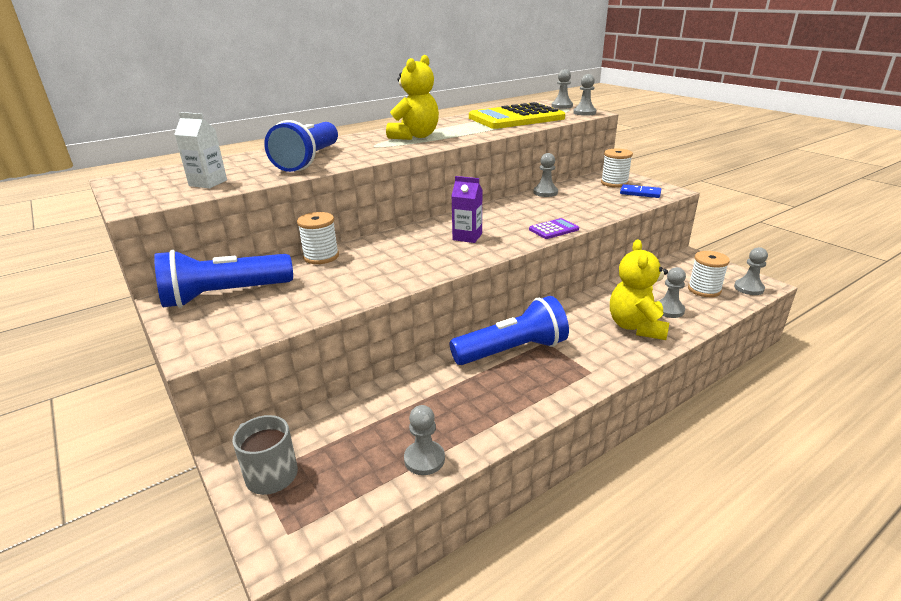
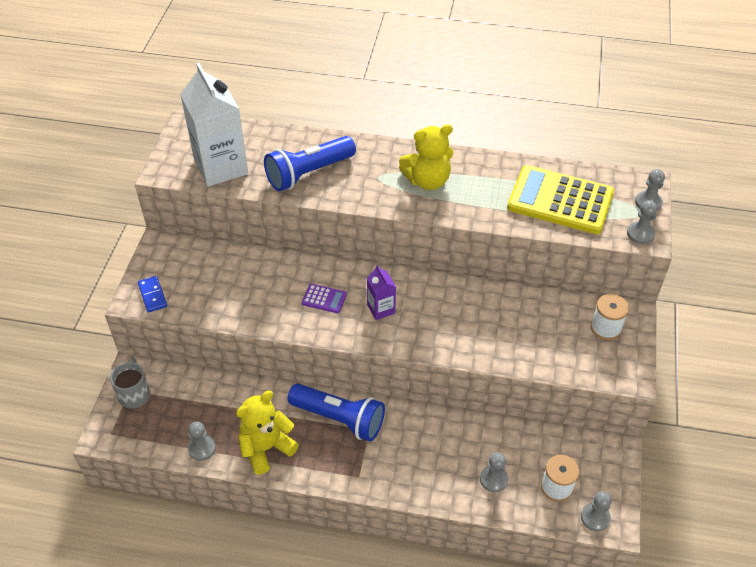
camera: 45 degrees right, 20 degrees up
blue flashlight [154,249,293,308] -> none
white carton [174,112,227,188] -> white carton [180,63,248,187], size x2.08
white spool [297,212,339,264] -> none
purple calculator [529,218,579,239] -> purple calculator moved to [302,284,347,313]
grey pawn [534,153,558,197] -> none
yellow teddy bear [610,239,669,340] -> yellow teddy bear moved to [236,391,299,475]
blue domino [620,184,661,198] -> blue domino moved to [138,276,167,313]

